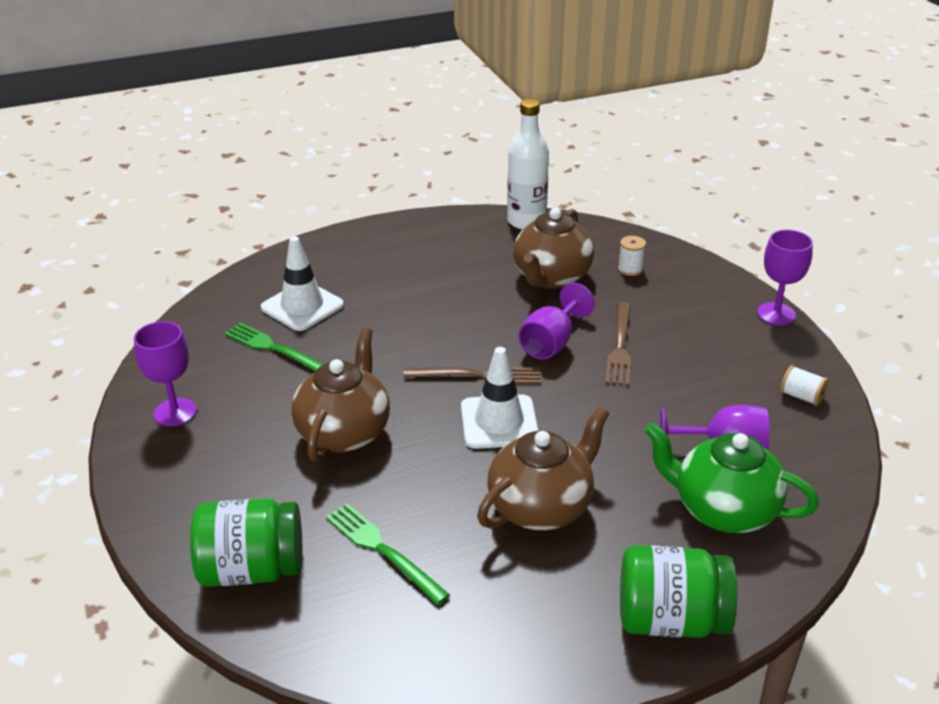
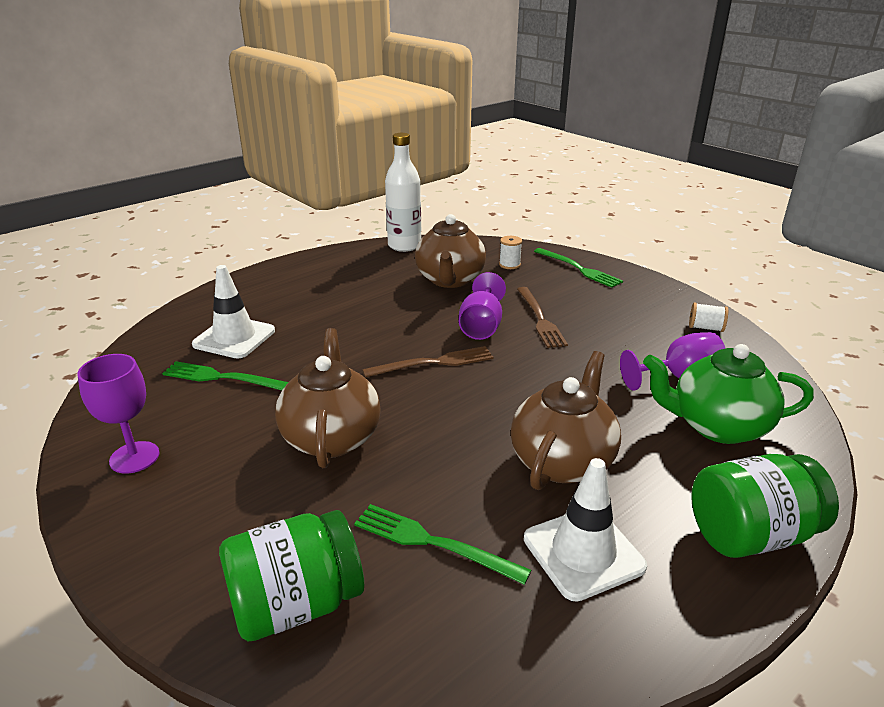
camera: 20 degrees left, 5 degrees down
white traffic cone [461,347,538,449] -> white traffic cone moved to [524,458,647,602]
purple goblet [757,230,813,325] -> none
none -> green fork [534,248,623,288]

